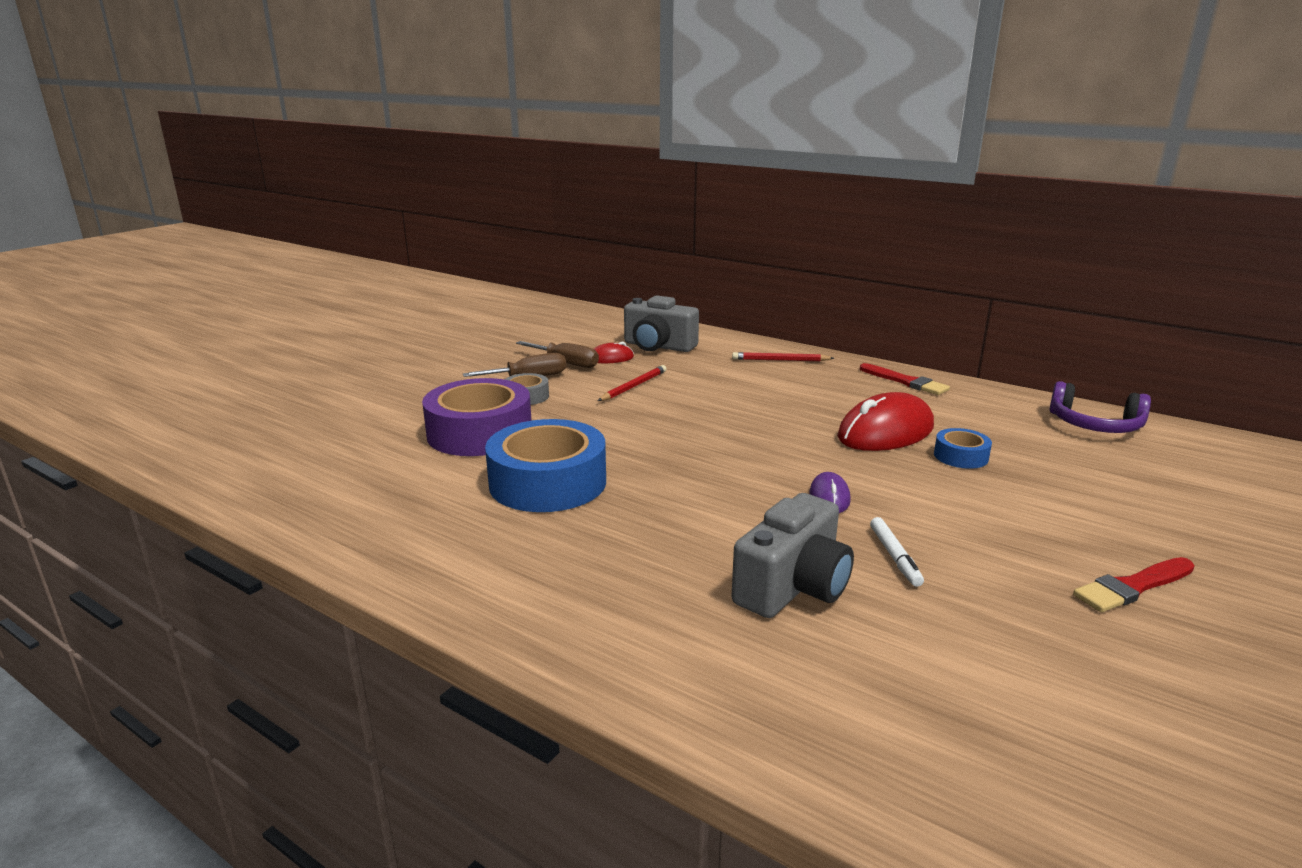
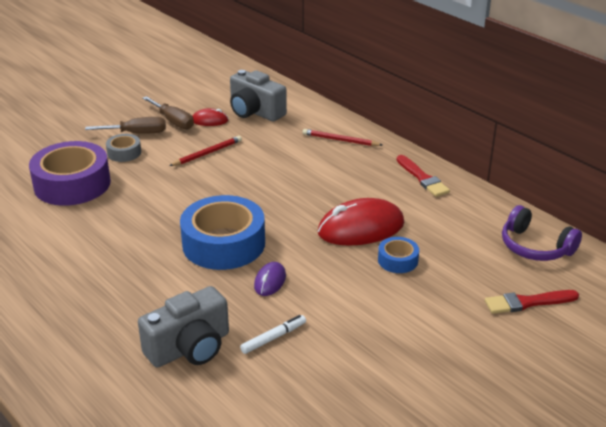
camera: 15 degrees right, 10 degrees up
blue tape [485,419,606,512] -> blue tape moved to [180,195,265,270]
white marker [870,517,924,587] -> white marker turned 135 degrees counterclockwise [240,315,306,354]
red brush [1073,557,1195,612] -> red brush moved to [485,290,579,314]

